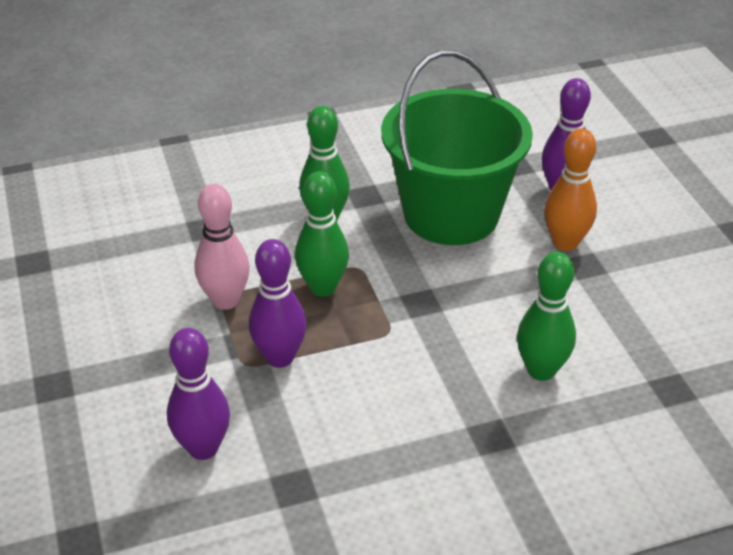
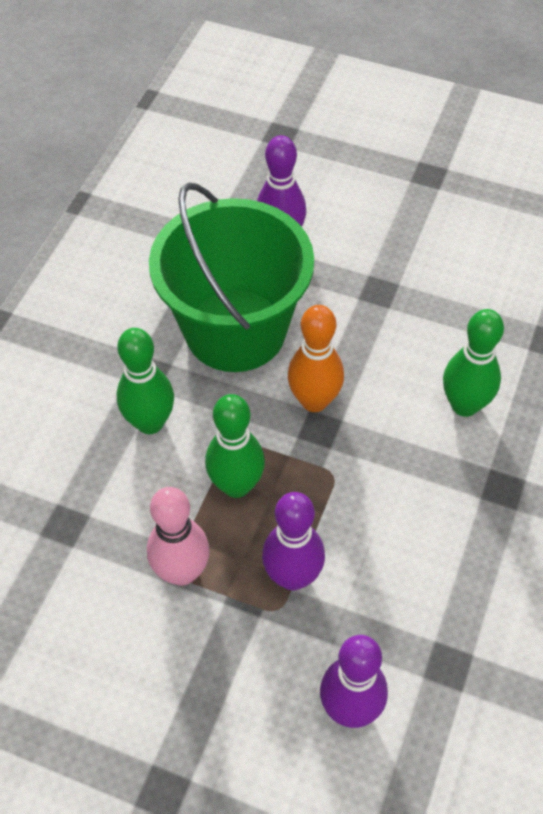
camera: 50 degrees left, 15 degrees up
orange bowling pin [544,128,597,251] -> orange bowling pin moved to [288,305,344,412]

